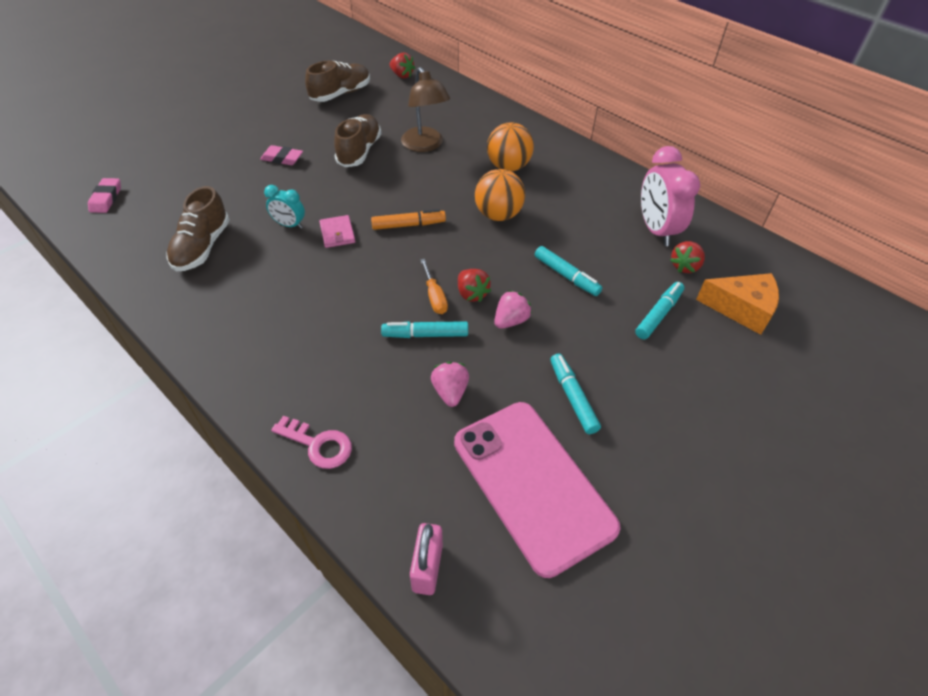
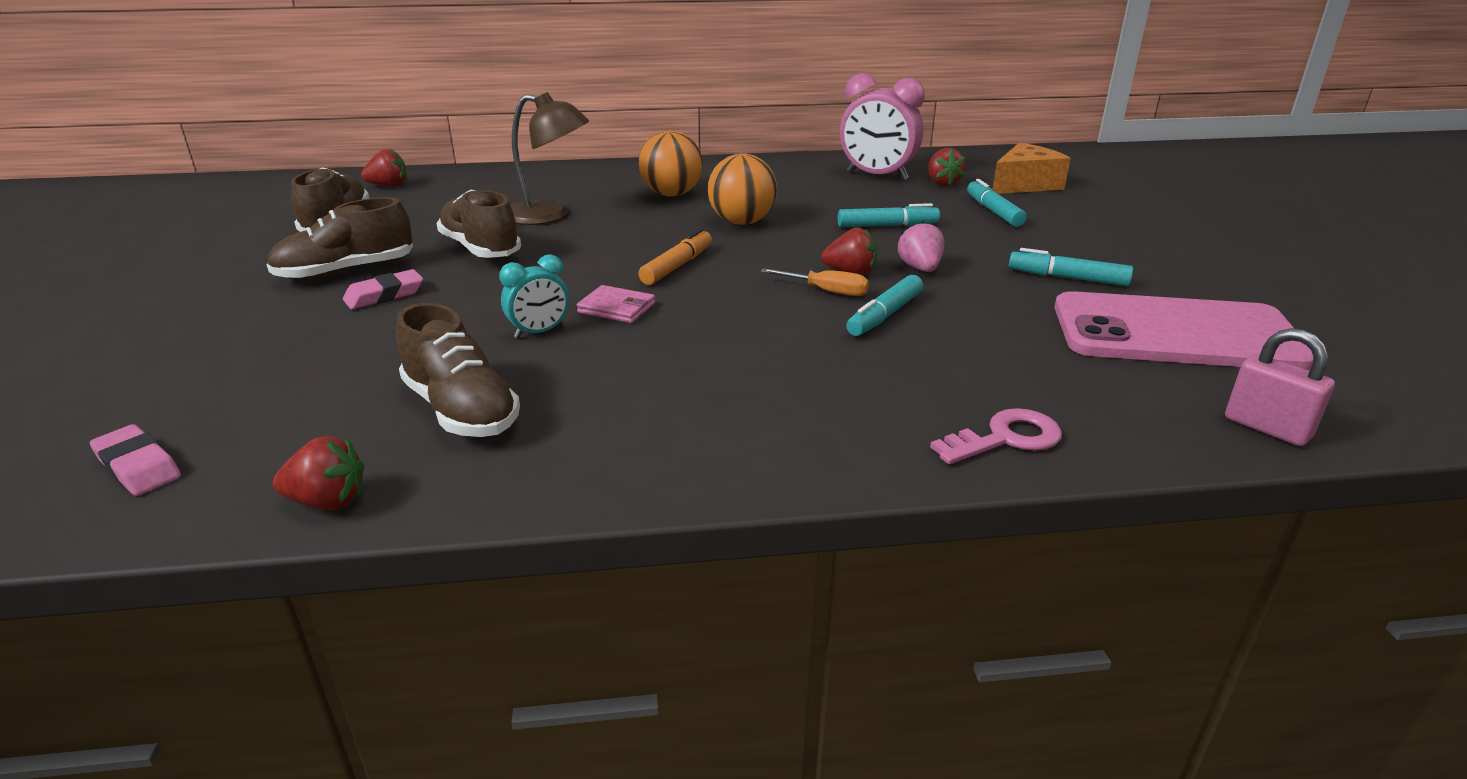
camera: 50 degrees left, 20 degrees down
pink strawberry [431,362,469,407] -> none
none -> brown shoe [266,197,413,280]
none -> red strawberry [273,436,364,510]

